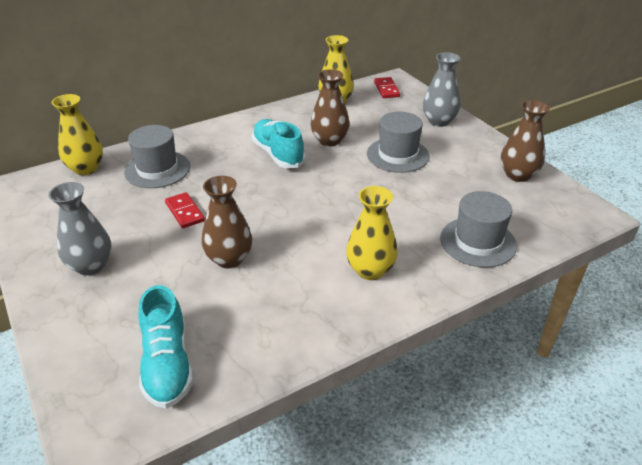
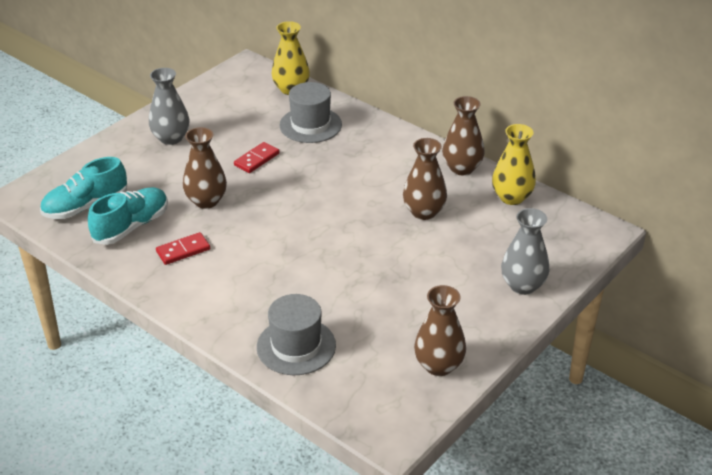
camera: 70 degrees right, 0 degrees up
turquoise shoe [252,119,305,168] -> turquoise shoe moved to [88,187,168,245]
yellow vase [346,186,398,280] -> none
grey hat [367,112,430,173] -> none
red domino [374,77,400,98] -> red domino moved to [156,232,210,265]
none -> brown vase [442,96,485,175]

